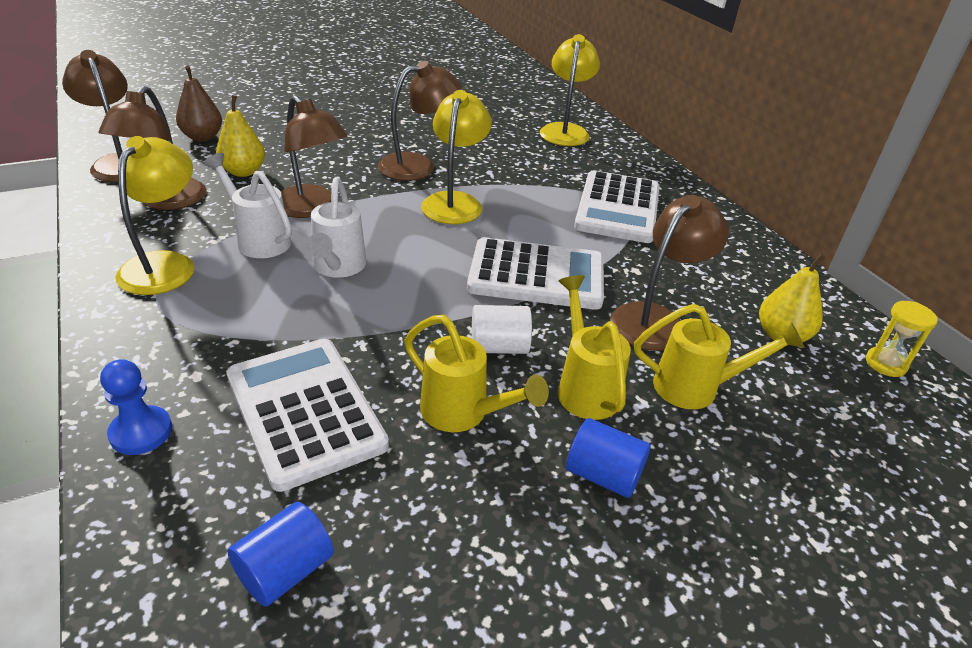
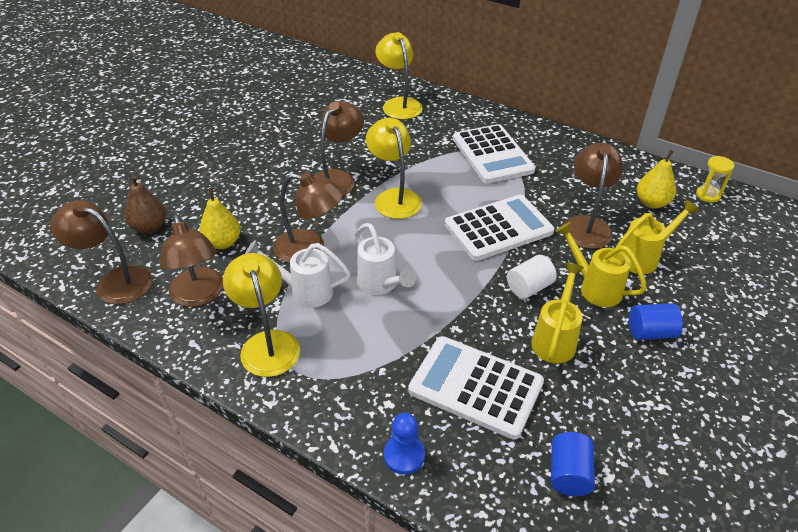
camera: 30 degrees left, 5 degrees up
yellow watering can [404,315,549,432] -> yellow watering can turned 75 degrees counterclockwise [531,263,584,363]

